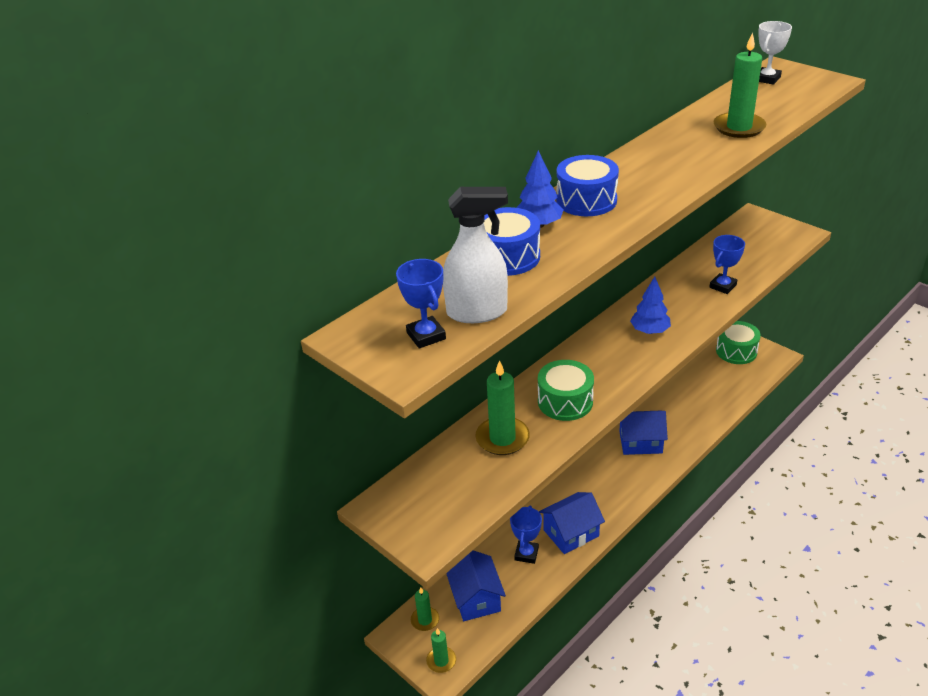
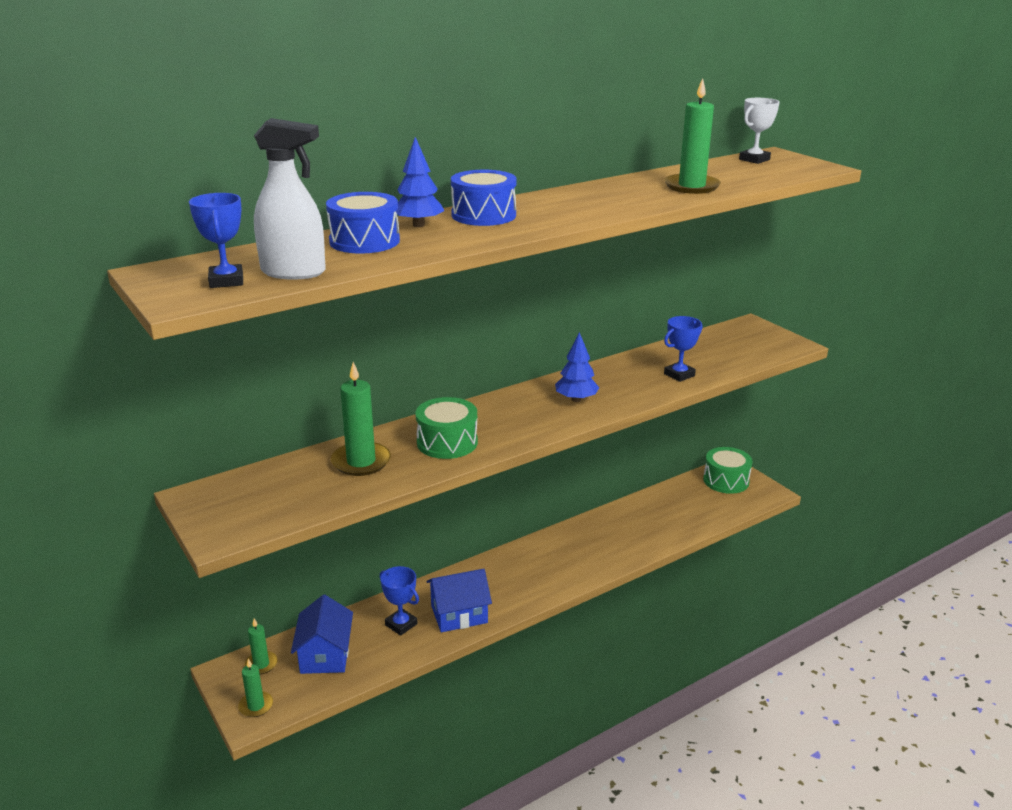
camera: 10 degrees right, 10 degrees down
blue trophy [510,505,542,564] -> blue trophy turned 75 degrees counterclockwise [380,566,419,636]
blue house [619,411,668,455] -> none

